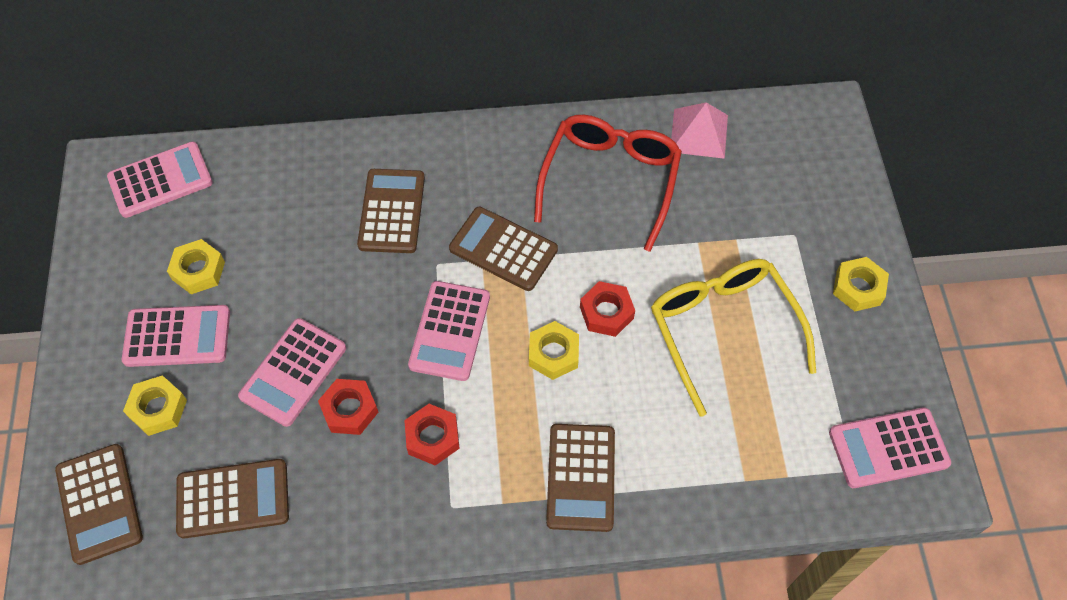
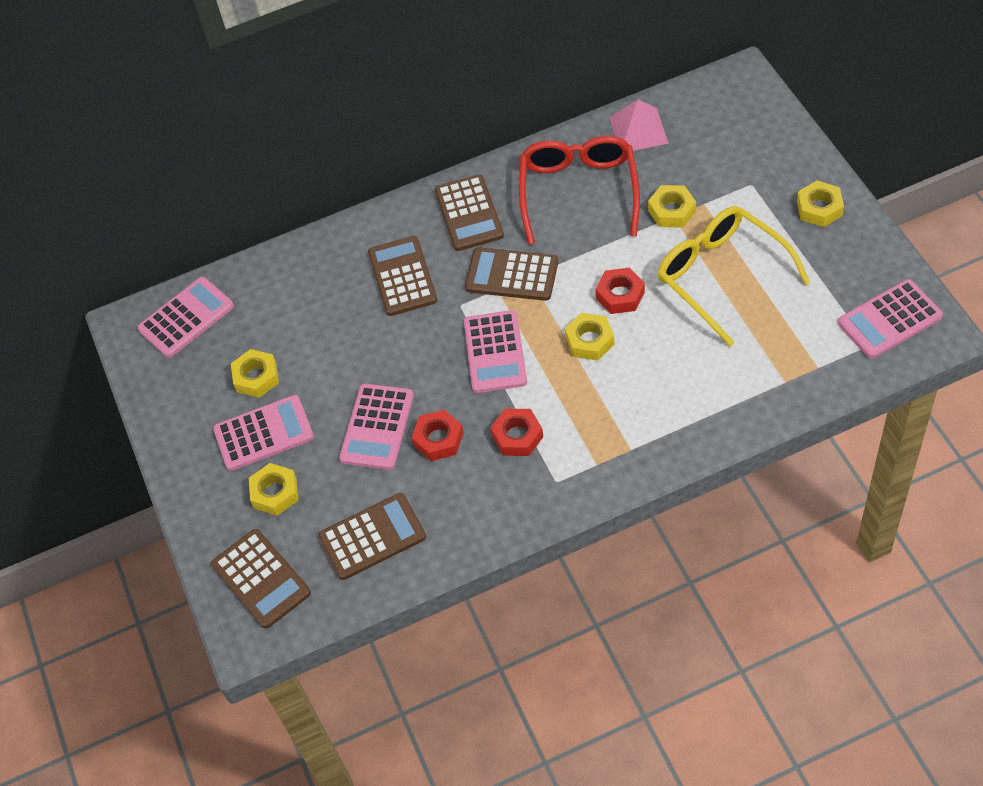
camera: 10 degrees left, 5 degrees down
brown calculator [546,424,615,532] -> brown calculator moved to [435,174,504,251]
none -> yellow nut [648,185,696,228]

